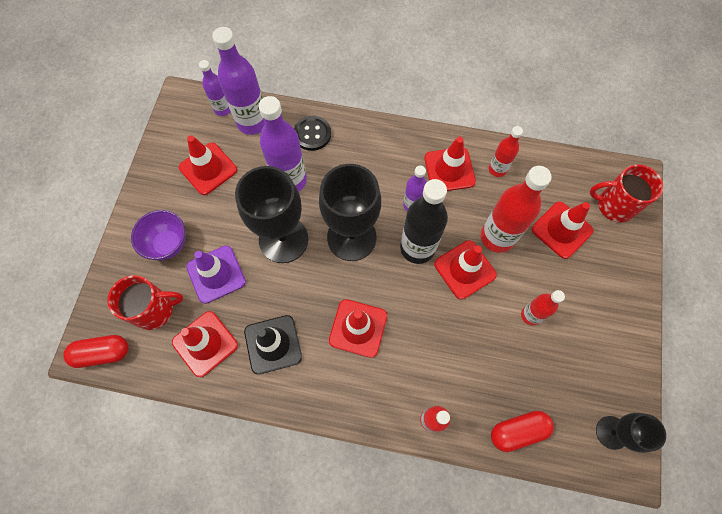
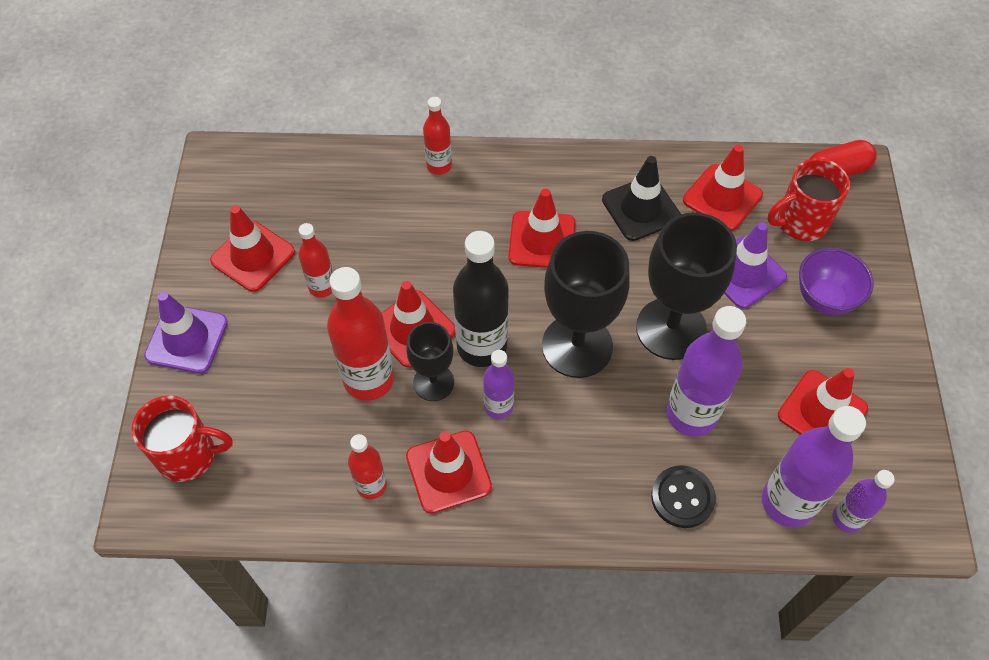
camera: 170 degrees right, 10 degrees down
red capsule [491,411,554,452] -> none
red traffic cone [531,202,594,259] -> red traffic cone moved to [210,205,295,292]
black goblet [596,413,666,453] -> black goblet moved to [406,322,454,401]
none -> purple traffic cone [144,292,228,374]

